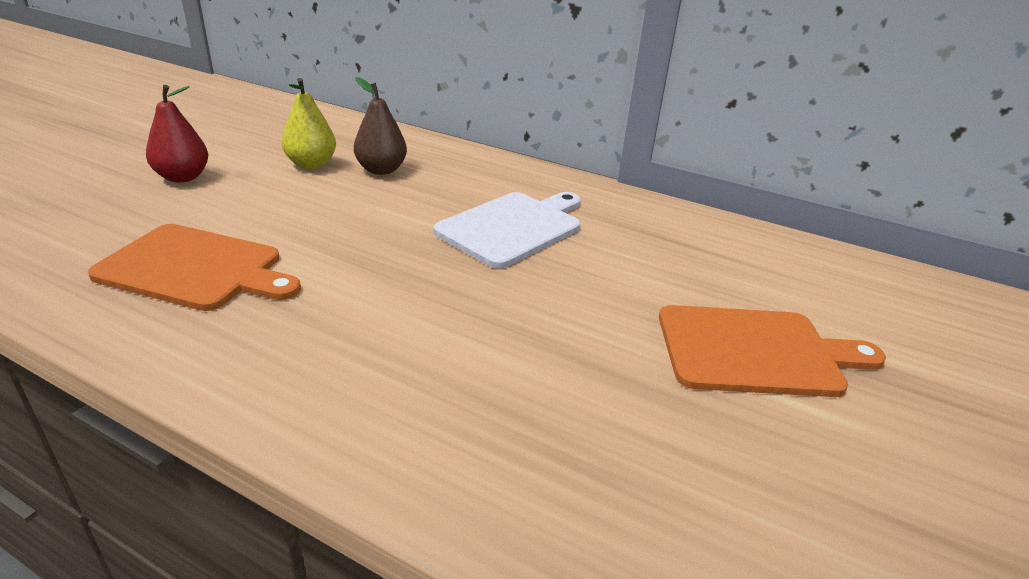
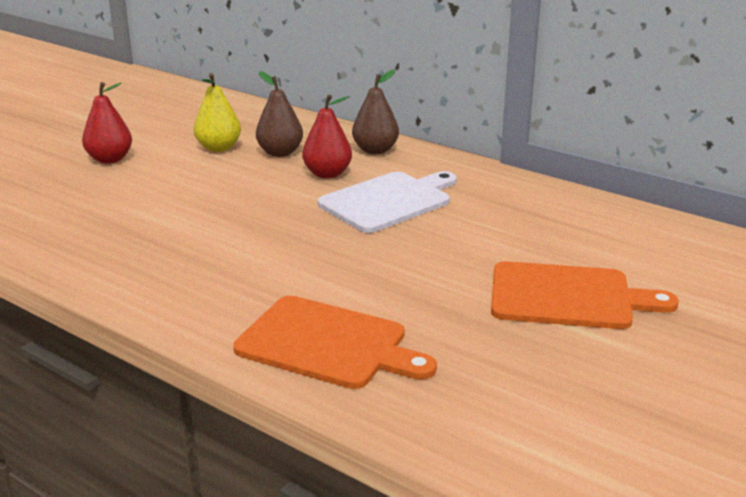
camera: 10 degrees right, 5 degrees down
orange cutting board [88,224,301,311] -> orange cutting board moved to [233,296,437,389]
none -> red pear [302,95,352,179]
none -> brown pear [352,70,399,154]

